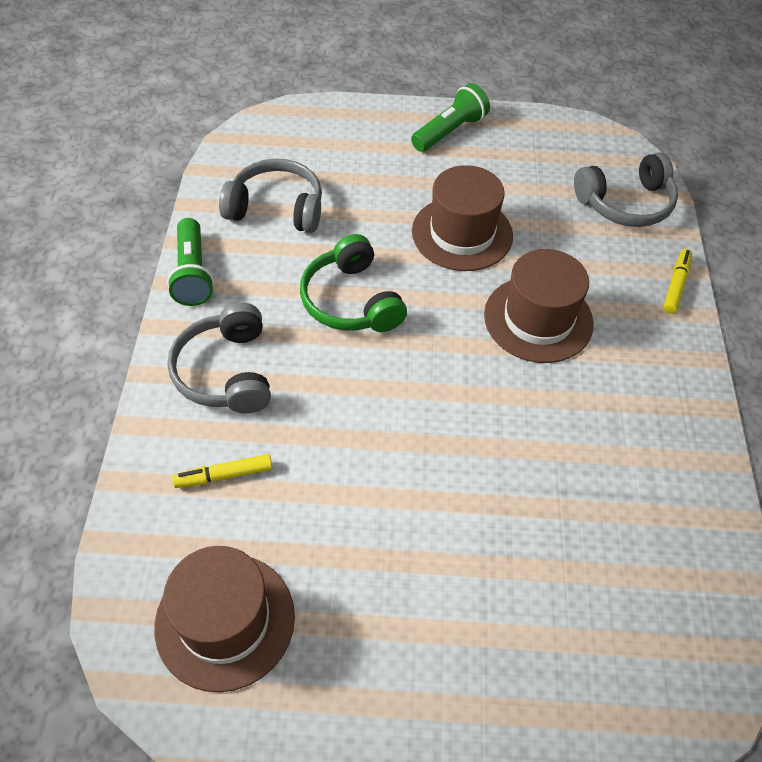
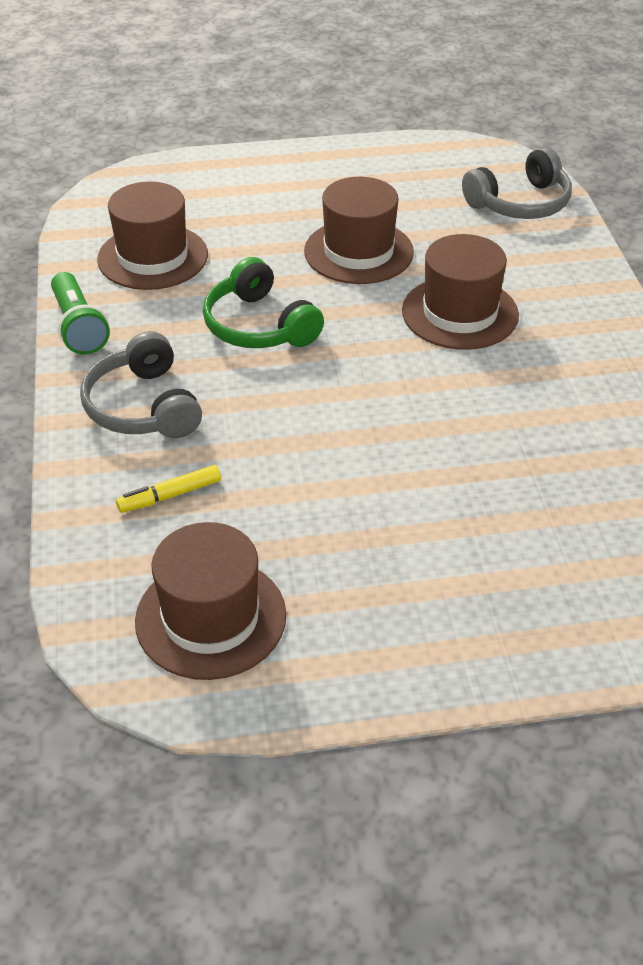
camera: 10 degrees left, 10 degrees down
grey headphones [219,159,322,233] -> brown hat [97,182,208,290]
green flashlight [411,83,490,152] -> none
yellow marker [663,249,692,314] -> none

